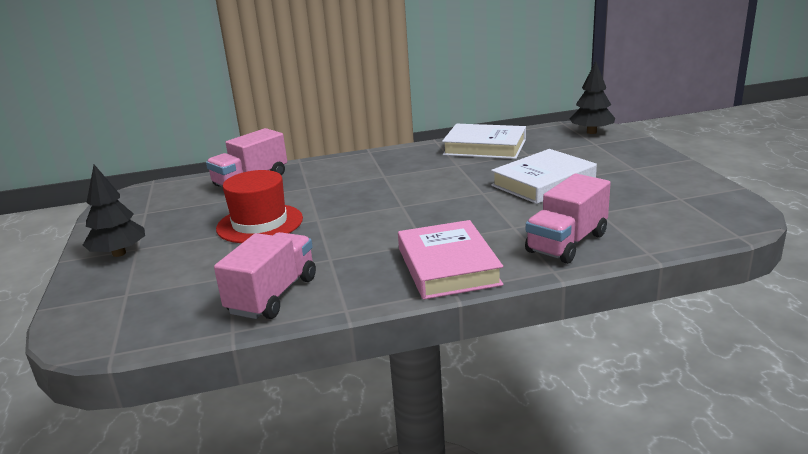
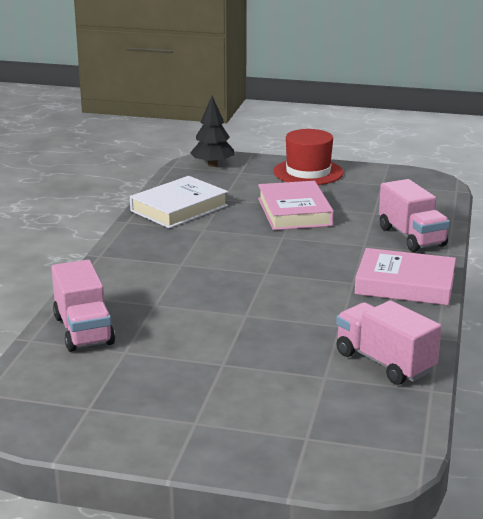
camera: 65 degrees left, 0 degrees up
black tree [83,165,145,257] -> none
red hat [216,170,303,243] -> red hat moved to [273,129,344,185]
white book [491,149,597,204] -> pink book [258,181,334,230]

